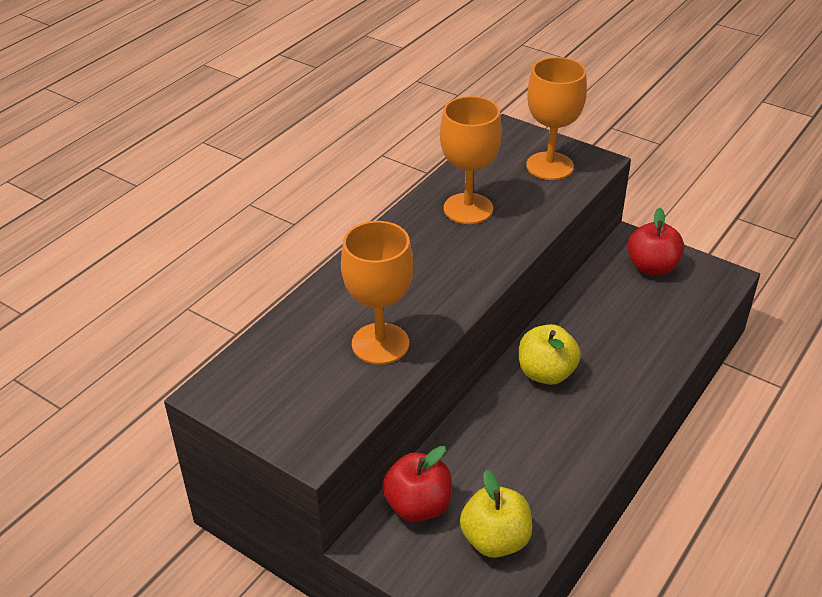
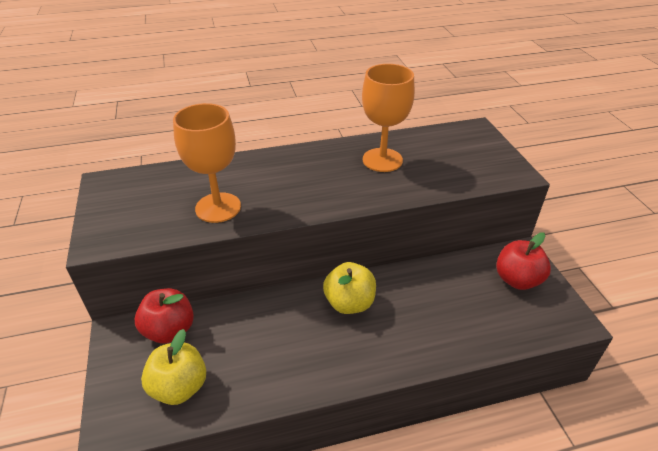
camera: 40 degrees right, 0 degrees up
orange goblet [526,57,587,180] -> none

